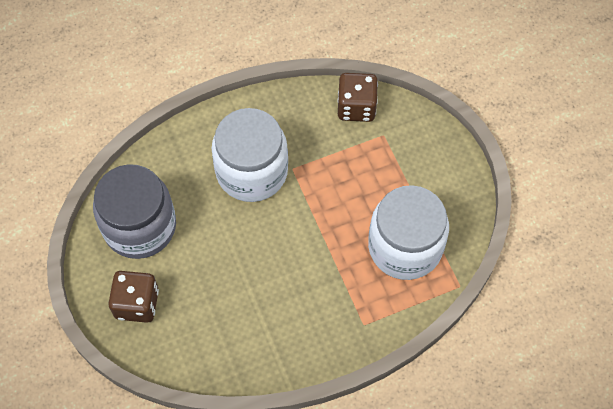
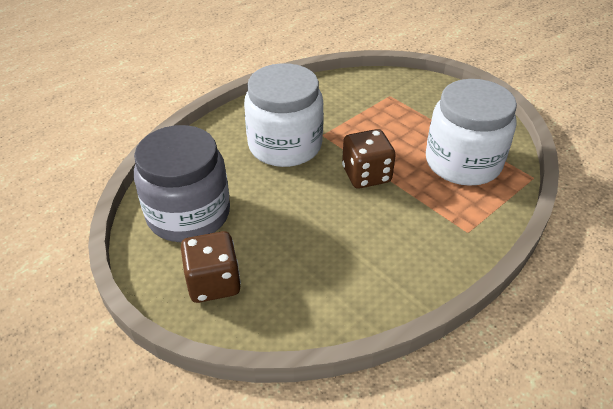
camera: 20 degrees left, 20 degrees down
brown dice [338,73,378,122] -> brown dice moved to [342,129,396,189]

